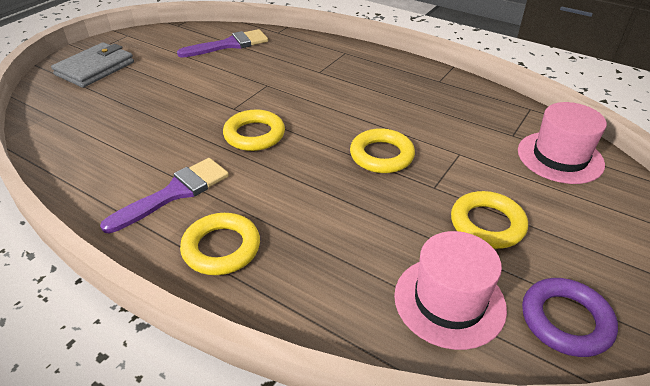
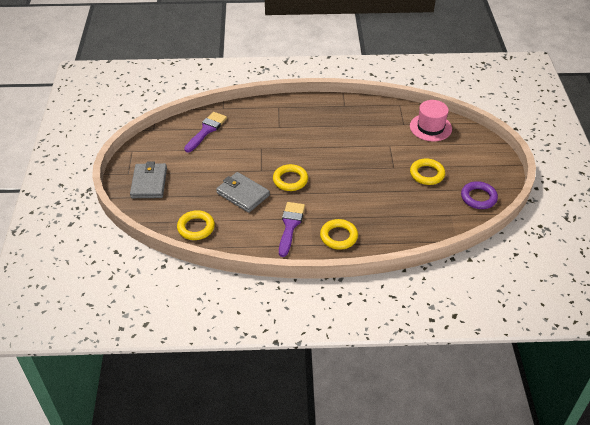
camera: 35 degrees left, 5 degrees up
yellow ring [350,128,415,173] -> yellow ring moved to [177,210,215,240]
pink hat [394,231,507,350] -> none
none -> grey wallet [216,172,270,213]

